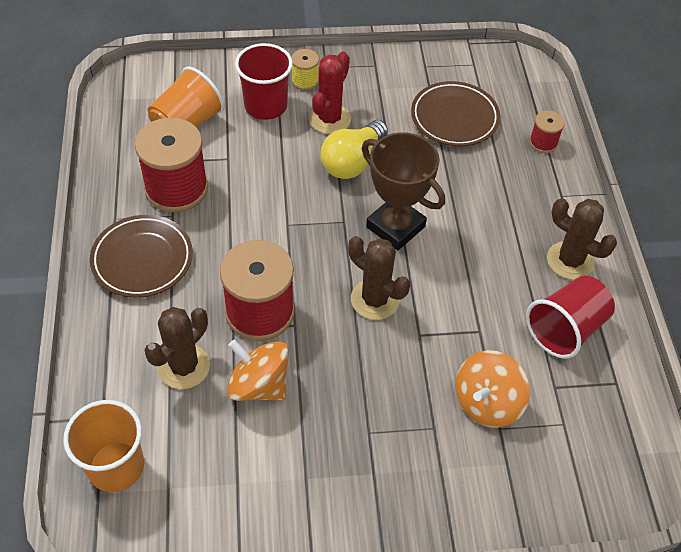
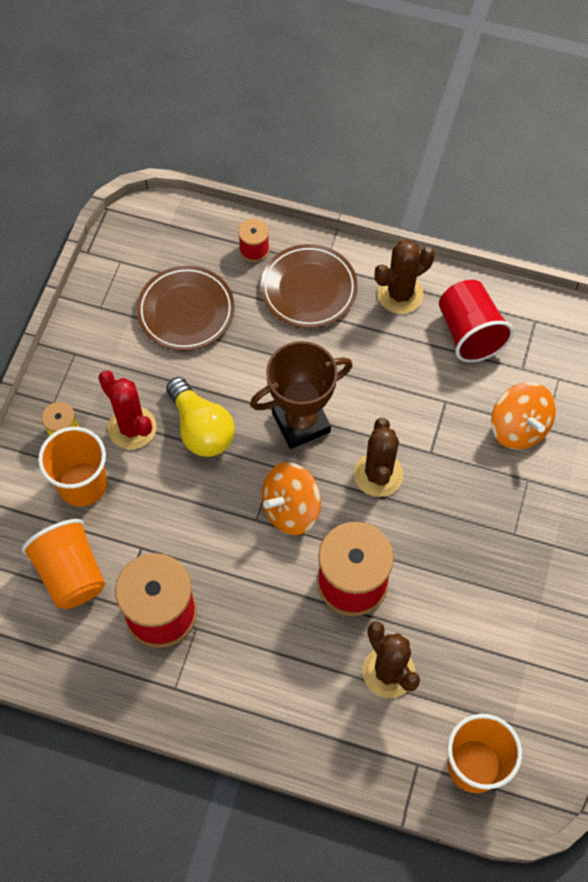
camera: 65 degrees left, 10 degrees up
brown plate [90,215,193,298] -> brown plate moved to [260,244,358,328]
orange spinning top [227,339,289,401] -> orange spinning top moved to [262,462,321,535]
red cup [235,43,293,120] -> orange cup [38,427,108,506]
brown cactus [348,236,410,320] -> brown cactus turned 60 degrees counterclockwise [354,418,403,497]

